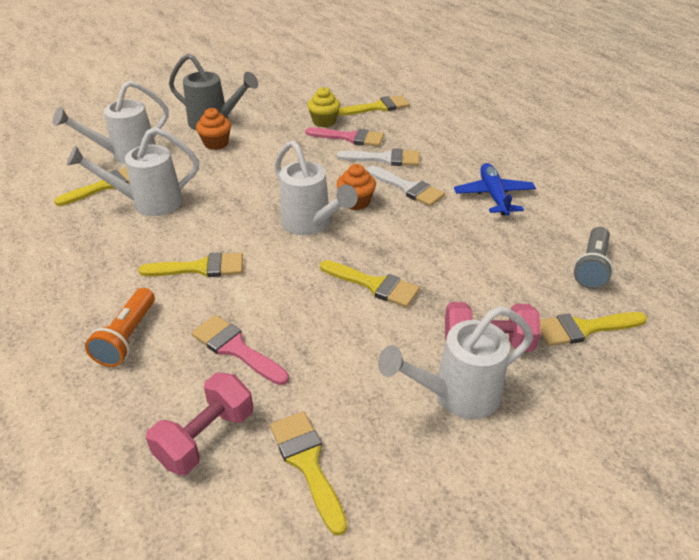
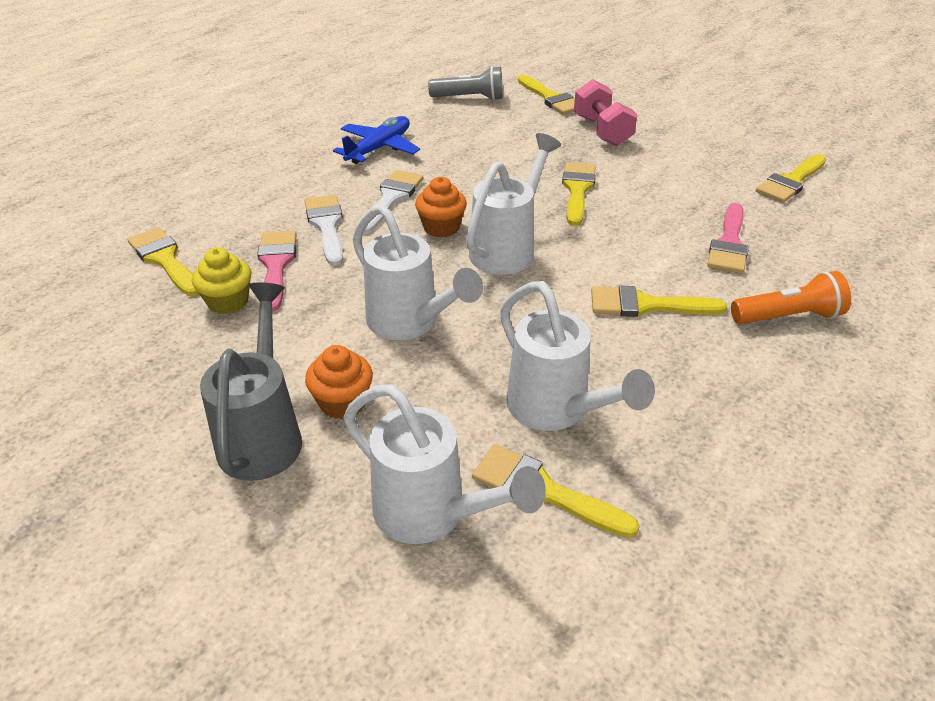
camera: 110 degrees left, 0 degrees up
yellow brush [138,252,243,277] -> yellow brush turned 60 degrees counterclockwise [591,286,727,317]
pink dumbbell [146,373,253,475] -> none
white watering can [378,306,533,419] -> white watering can moved to [353,204,483,340]
blue plane [454,163,536,216] -> blue plane turned 150 degrees clockwise [333,116,420,164]

